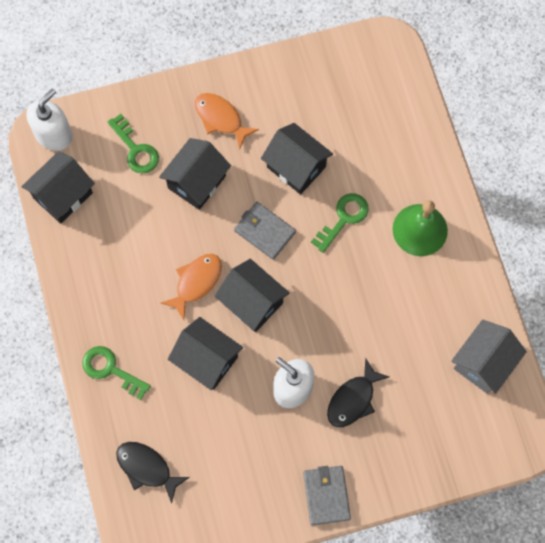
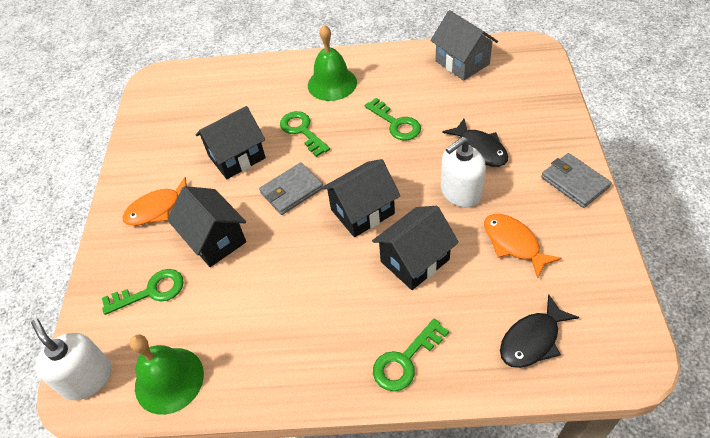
camera: 70 degrees left, 20 degrees down
black house [21,151,95,223] -> green bell [130,334,204,415]
orange fish [161,254,222,320] -> orange fish moved to [484,214,562,279]
grey wallet [303,466,351,526] -> grey wallet turned 45 degrees clockwise [541,153,612,208]
none -> green key [365,98,421,140]

